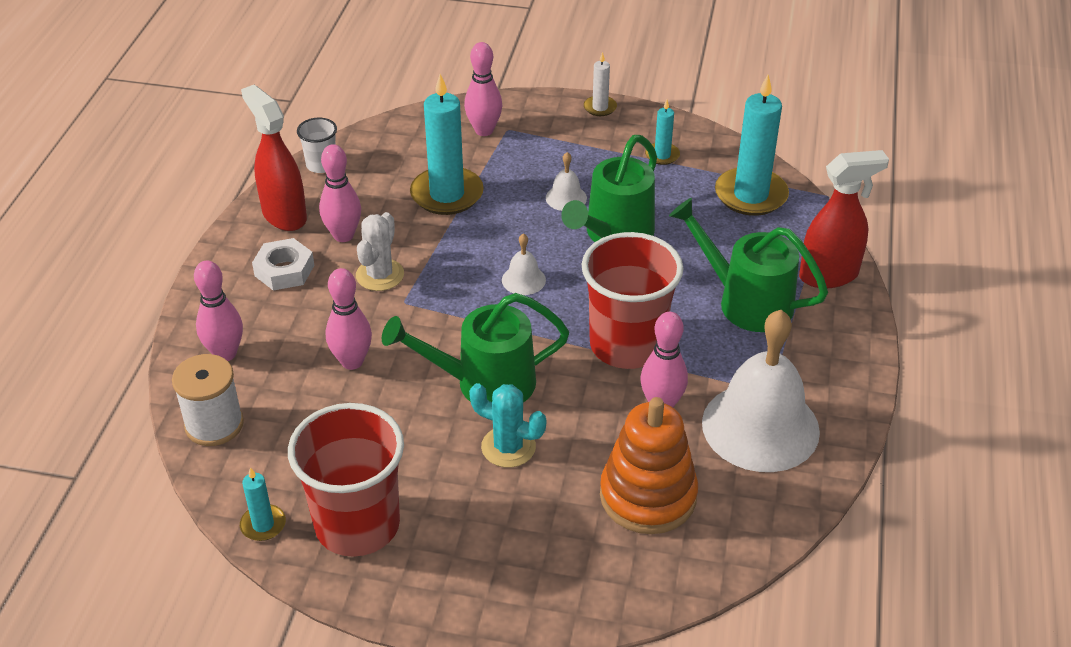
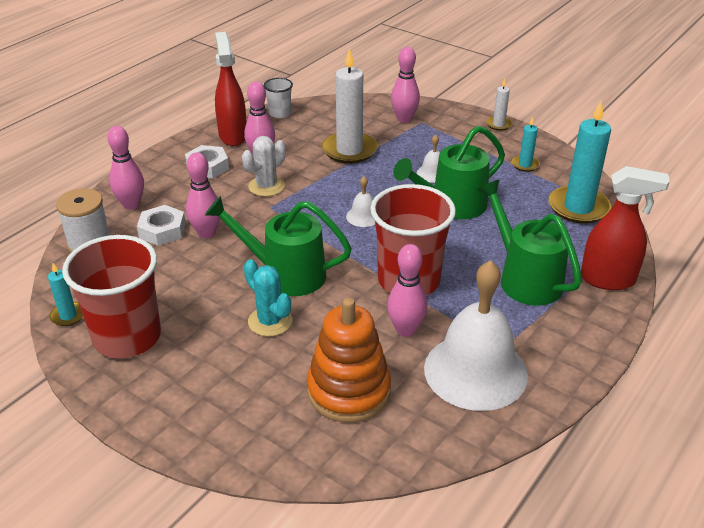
camera: 25 degrees right, 5 degrees down
turquoise candle [410,74,484,215] -> white candle [322,48,377,164]
none -> white nut [137,205,186,246]

